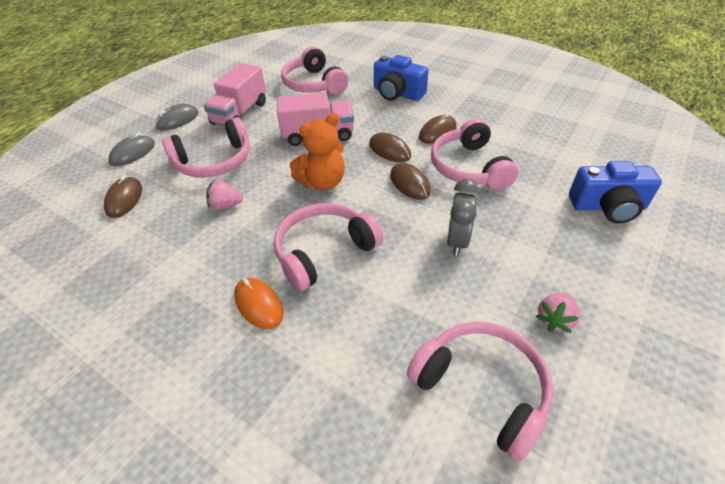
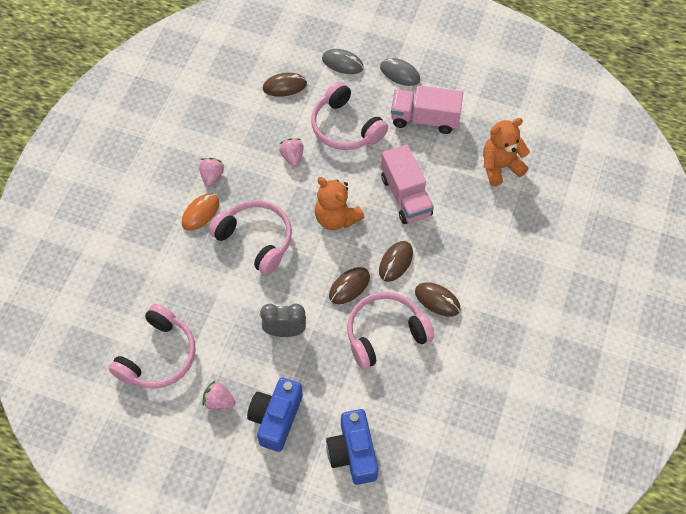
camera: 75 degrees right, 15 degrees up
pink headphones [281,46,348,95] -> orange teddy bear [483,118,530,186]
blue camera [374,55,429,101] -> blue camera moved to [247,377,303,452]
none -> pink strawberry [199,158,224,187]

